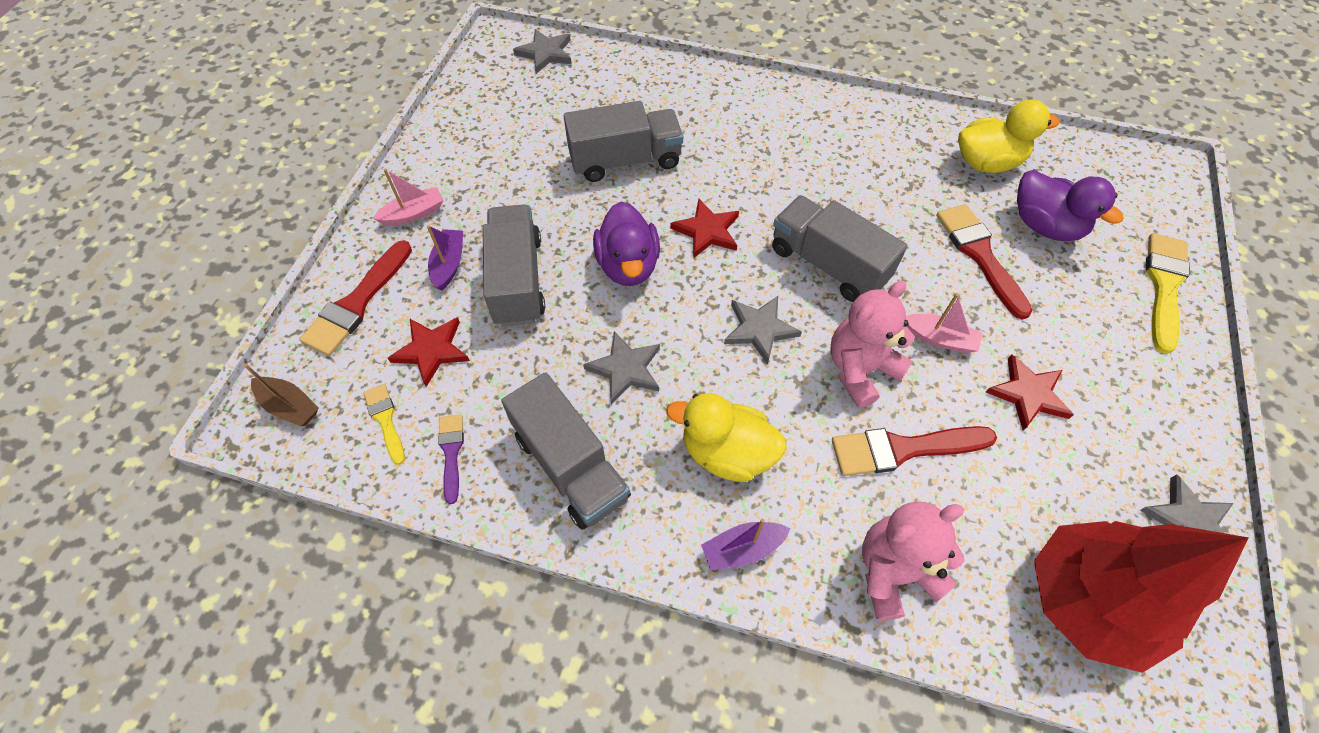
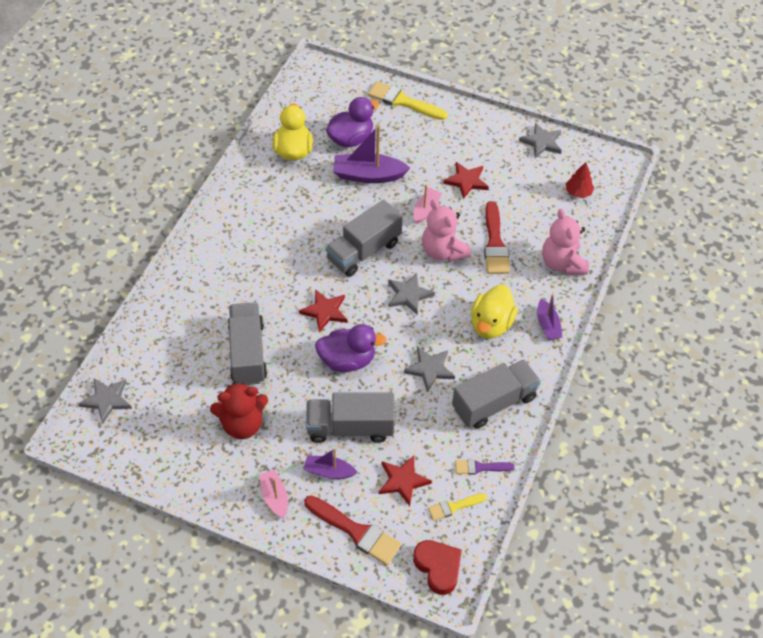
camera: 85 degrees left, 5 degrees down
brown boat [244,364,319,426] -> red heart [413,540,462,595]
red brush [936,204,1032,320] -> purple boat [333,125,410,183]
red tree [1034,521,1249,673] -> red tree [566,162,594,198], size x0.42
none -> red teddy bear [210,381,268,439]

